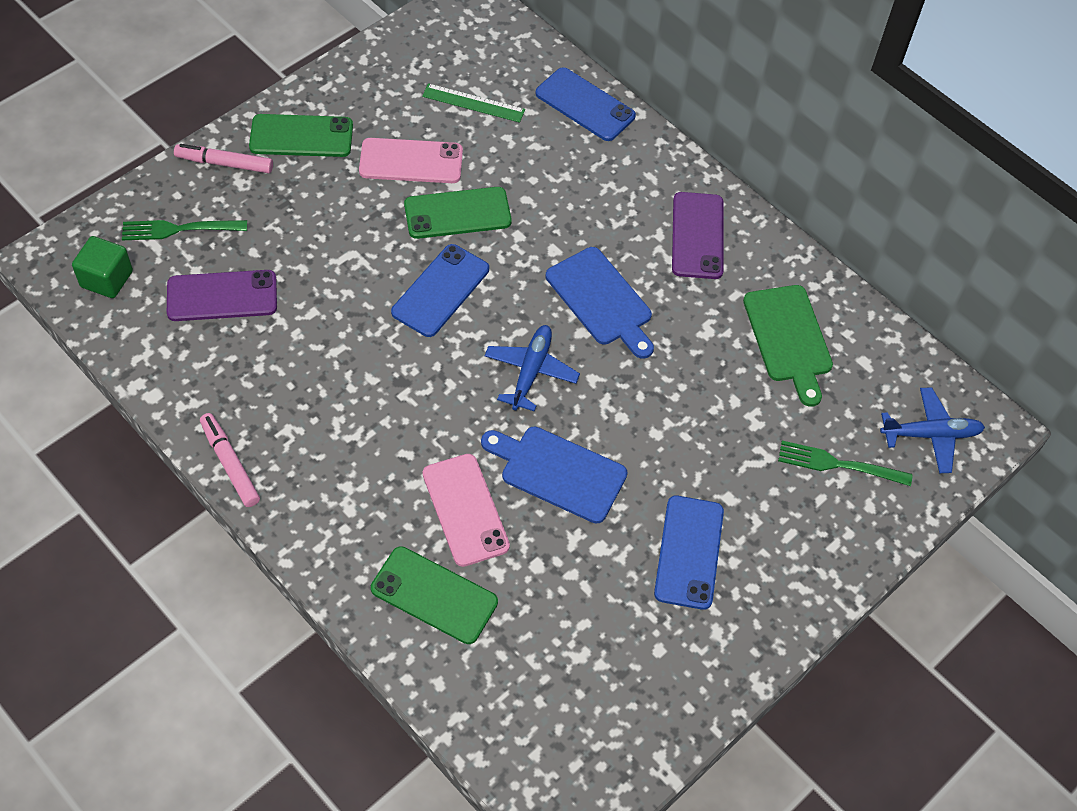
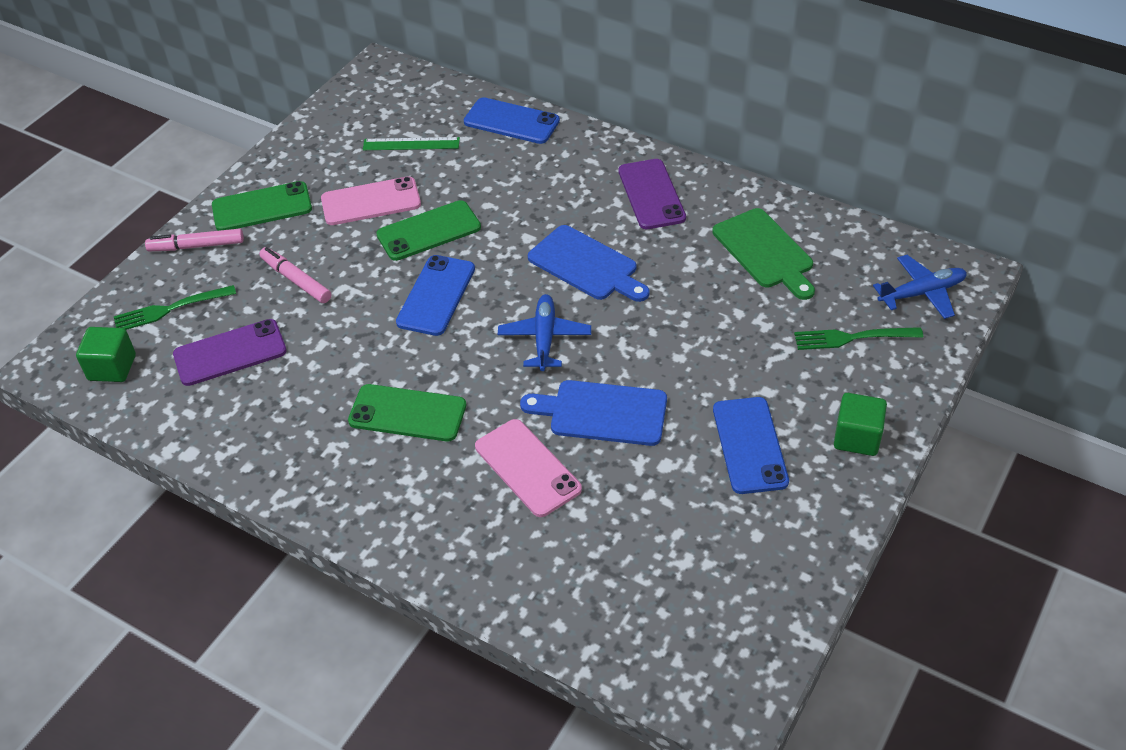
camera: 10 degrees left, 10 degrees down
pink marker [200,413,260,507] -> pink marker moved to [259,247,332,303]
green phone [371,546,498,644] -> green phone moved to [348,384,466,441]
none -> green cube [834,393,887,456]

